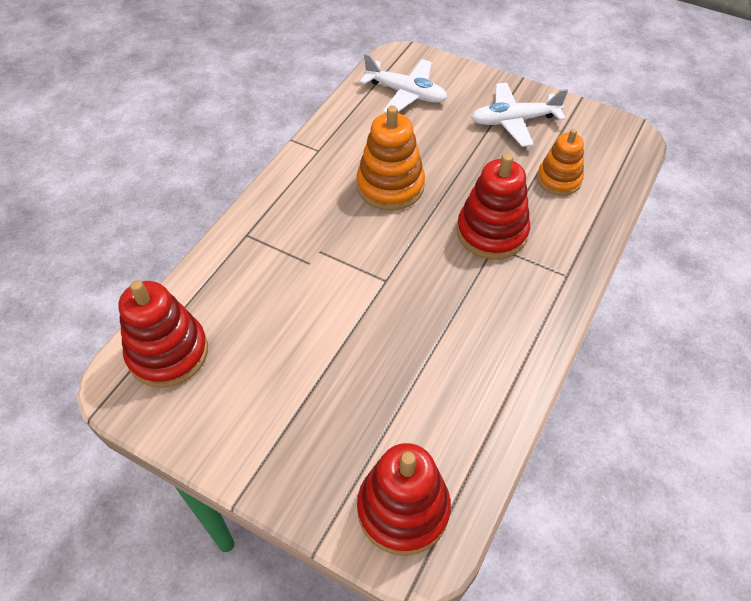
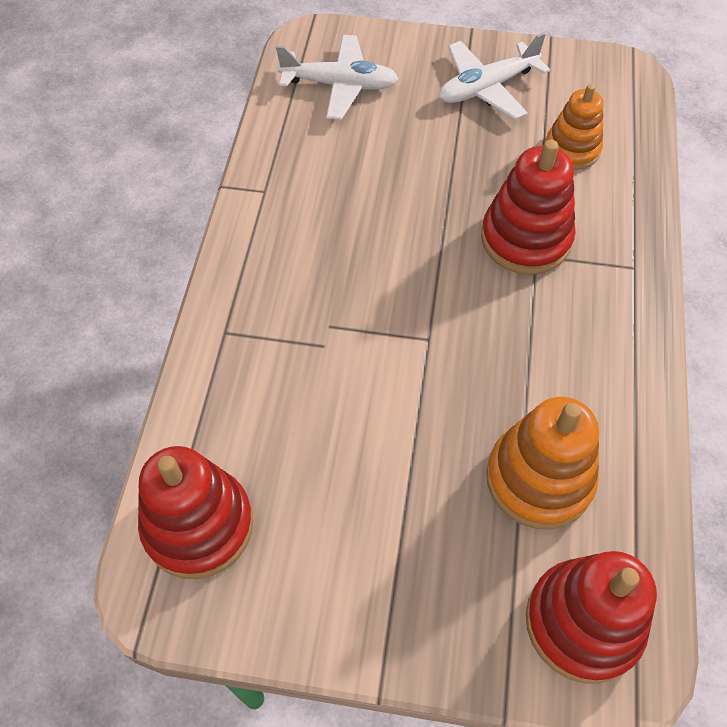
camera: 20 degrees left, 5 degrees up
orange stacking toy [356,106,425,211] -> orange stacking toy moved to [486,397,599,530]

